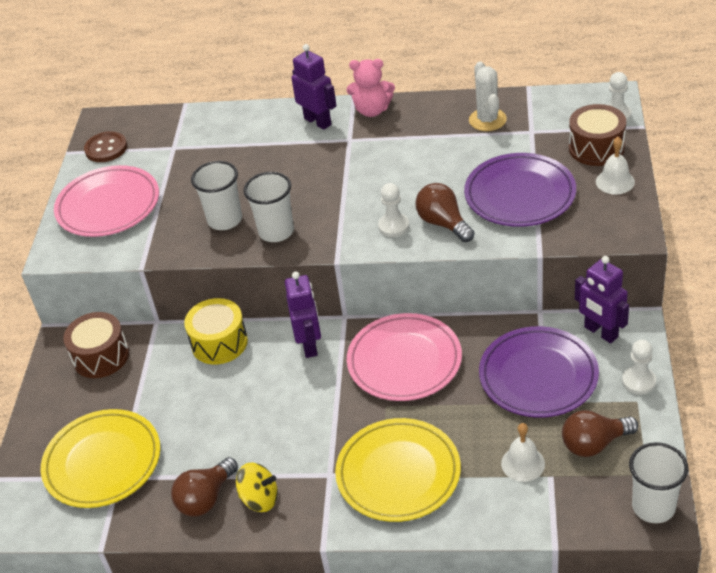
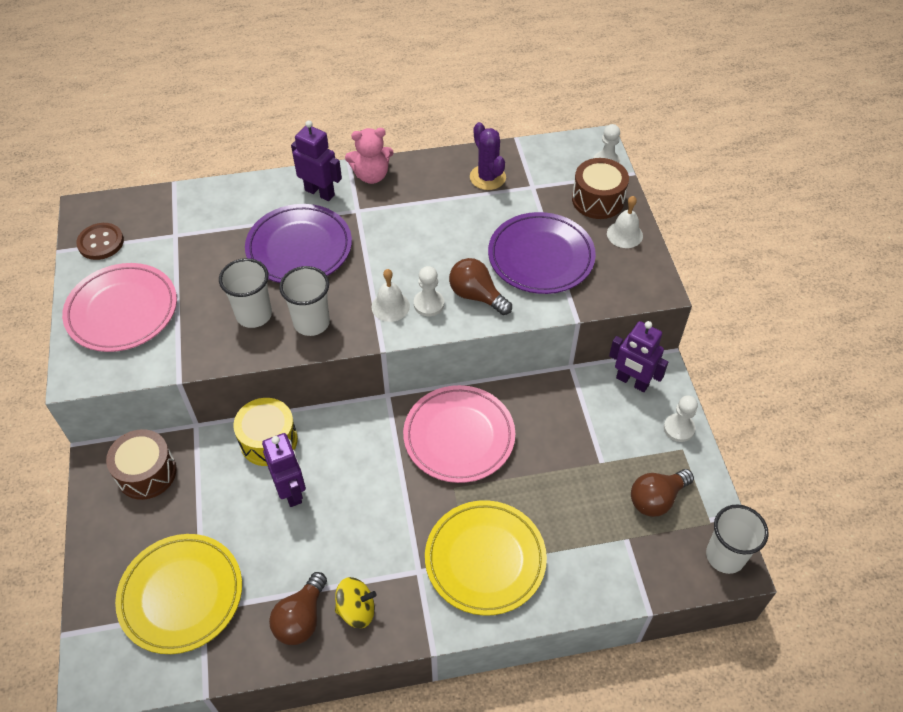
camera: 20 degrees left, 10 degrees up
purple robot [285,272,321,358] -> purple robot moved to [262,433,306,507]
white cactus [469,62,507,131] -> purple cactus [470,122,506,190]
purple plate [479,326,599,418] -> purple plate moved to [245,204,352,283]
white bell [501,423,545,482] -> white bell moved to [372,269,410,322]

